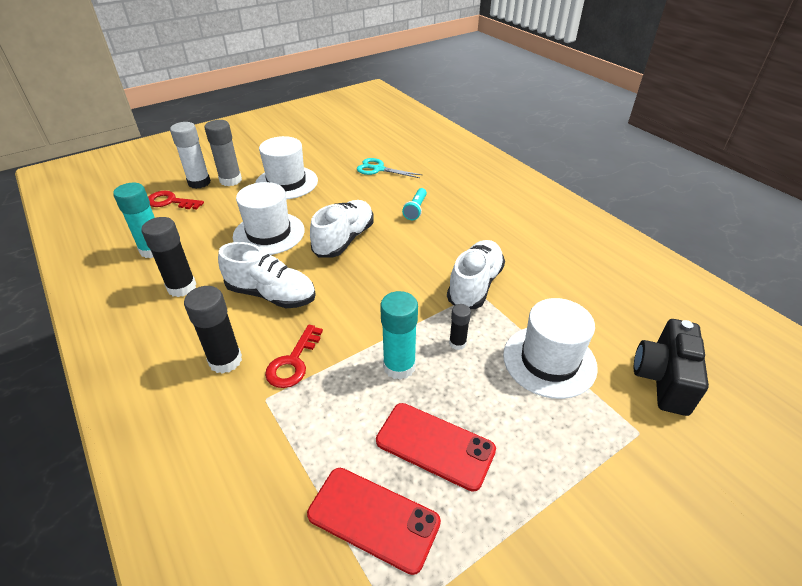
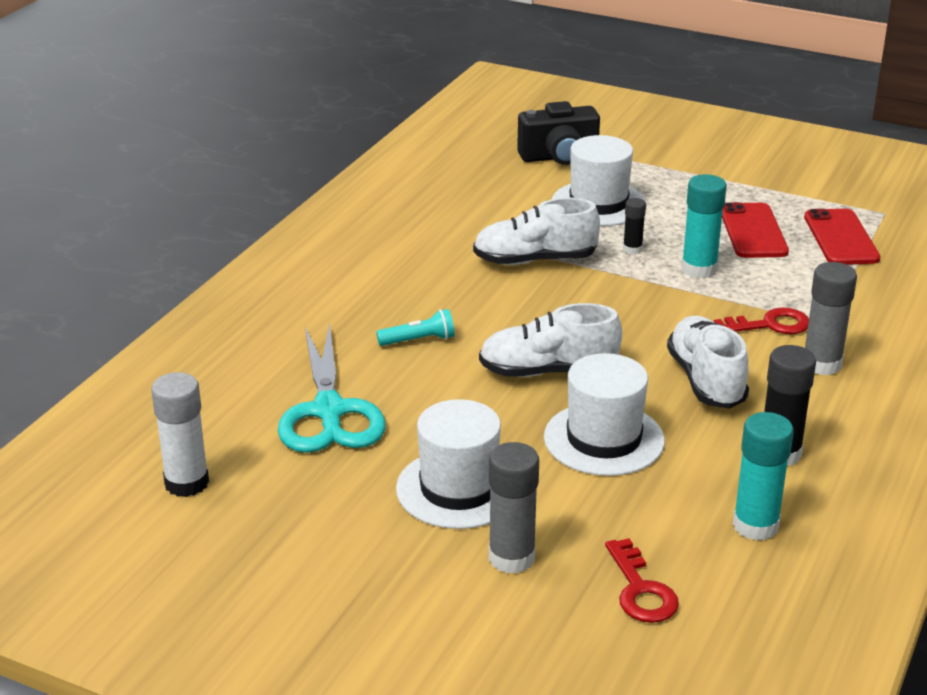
camera: 120 degrees left, 10 degrees down
white glue stick [170,122,211,189] -> white glue stick moved to [151,372,209,497]
black glue stick [184,286,242,374] -> grey glue stick [805,262,857,375]
turquoise scissors [357,158,422,178] -> turquoise scissors [278,322,386,453], size x1.76

